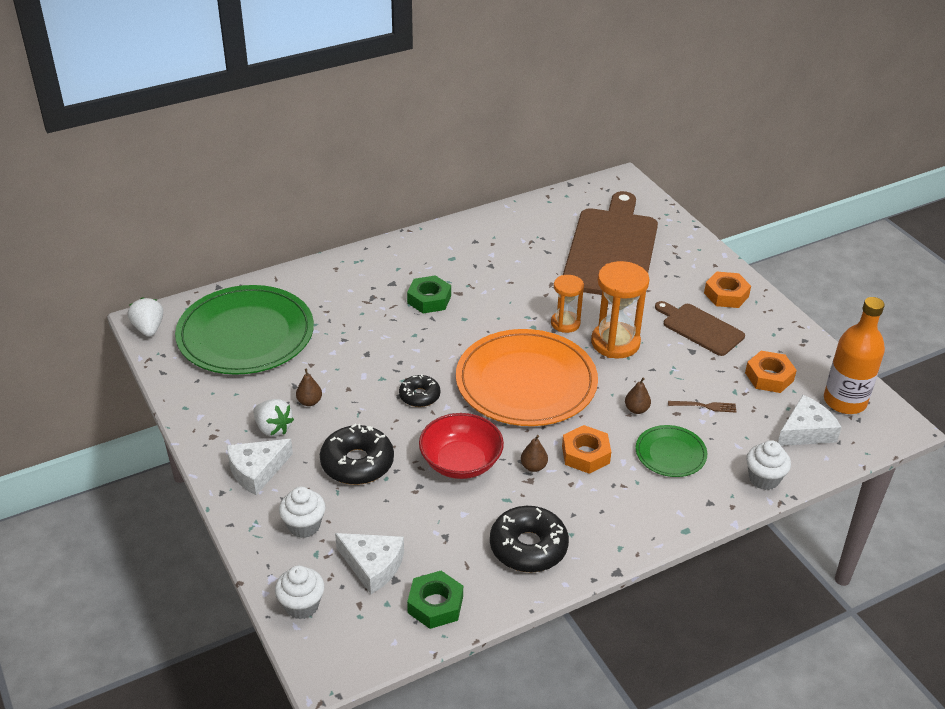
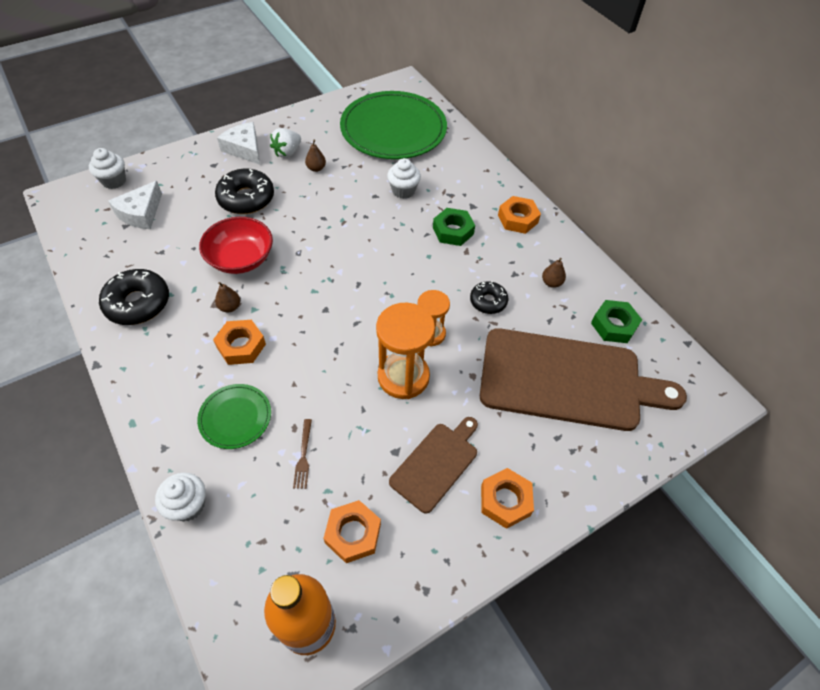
camera: 85 degrees right, 15 degrees up
white strawberry [128,297,163,337] -> none
white cupcake [279,486,326,538] -> white cupcake moved to [387,158,421,199]
black donut [399,374,440,407] -> black donut moved to [470,281,508,314]
green nut [407,571,463,629] -> green nut moved to [591,300,642,343]
orange plate [456,329,598,426] -> none
brown pear [625,378,651,414] -> brown pear moved to [542,258,566,288]
white cheese [778,395,842,446] -> none
none -> orange nut [498,196,541,234]

